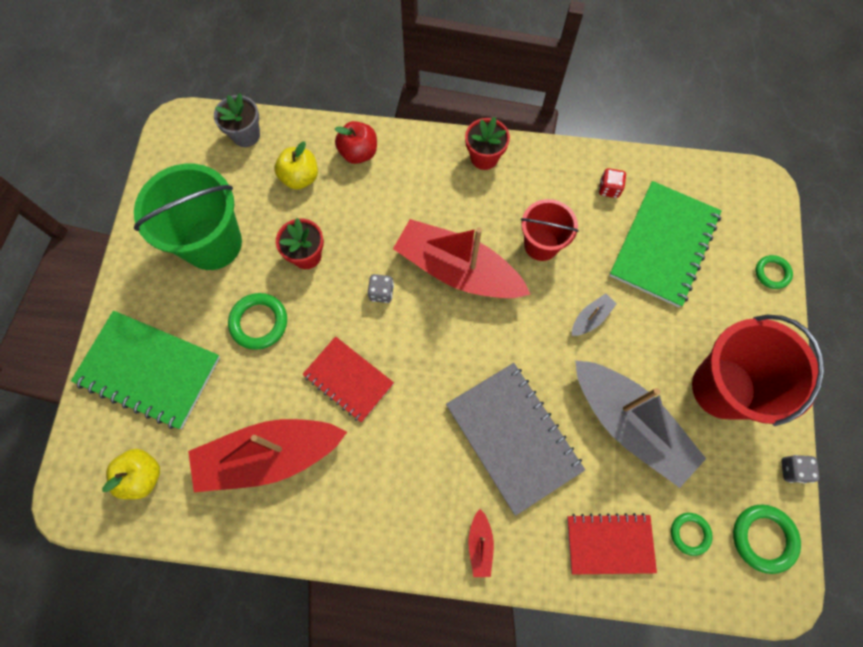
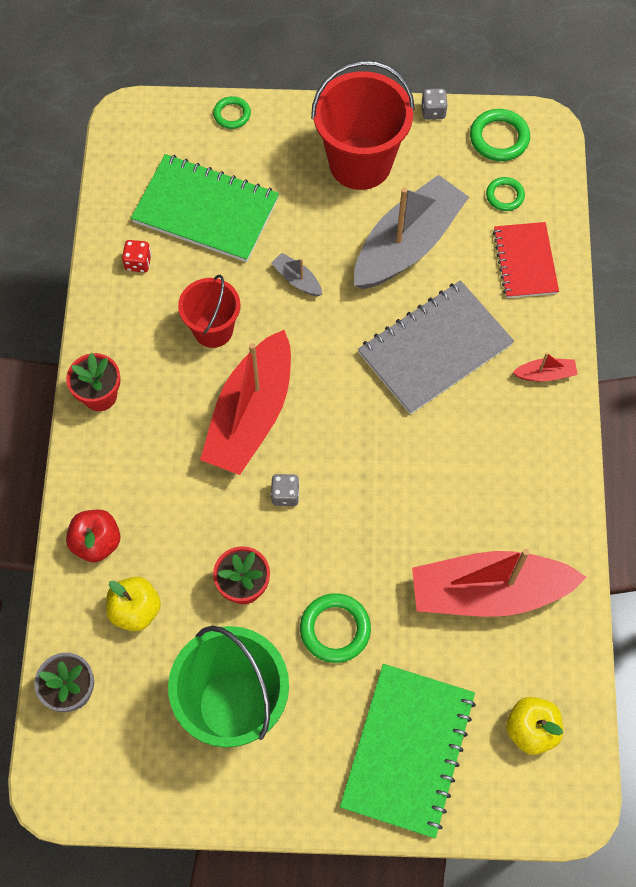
camera: 95 degrees left, 5 degrees down
red boat [188,419,347,492] -> red boat turned 105 degrees clockwise [412,549,586,617]
red notebook [302,336,394,422] -> none

